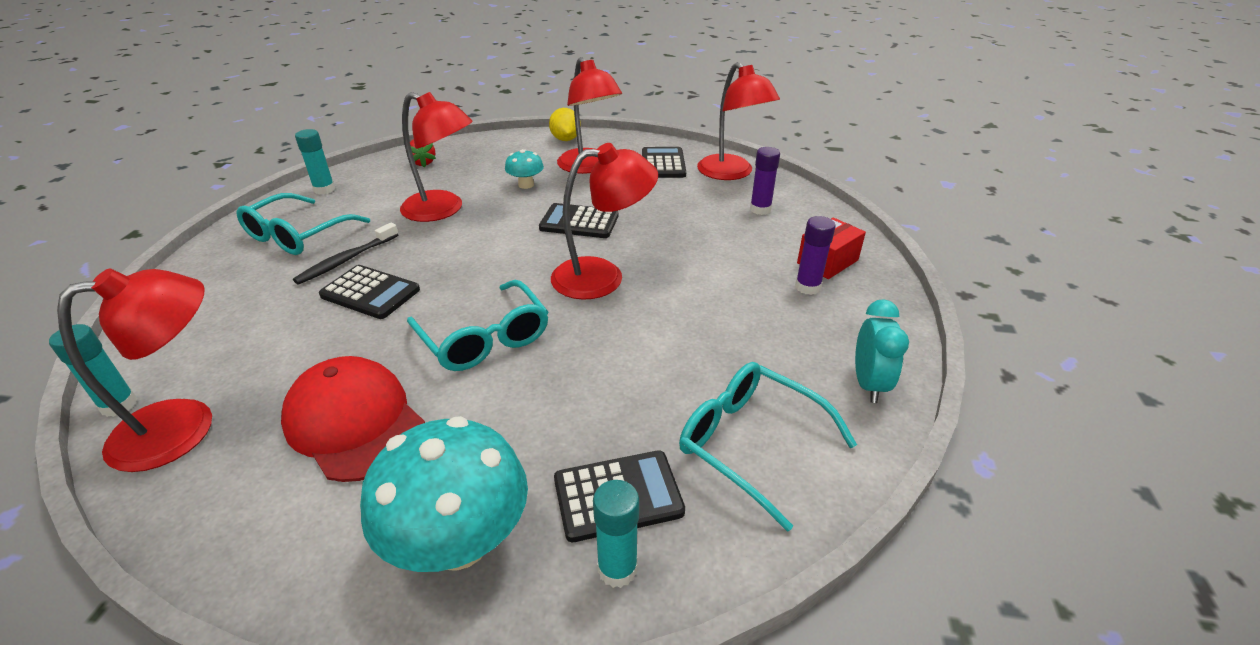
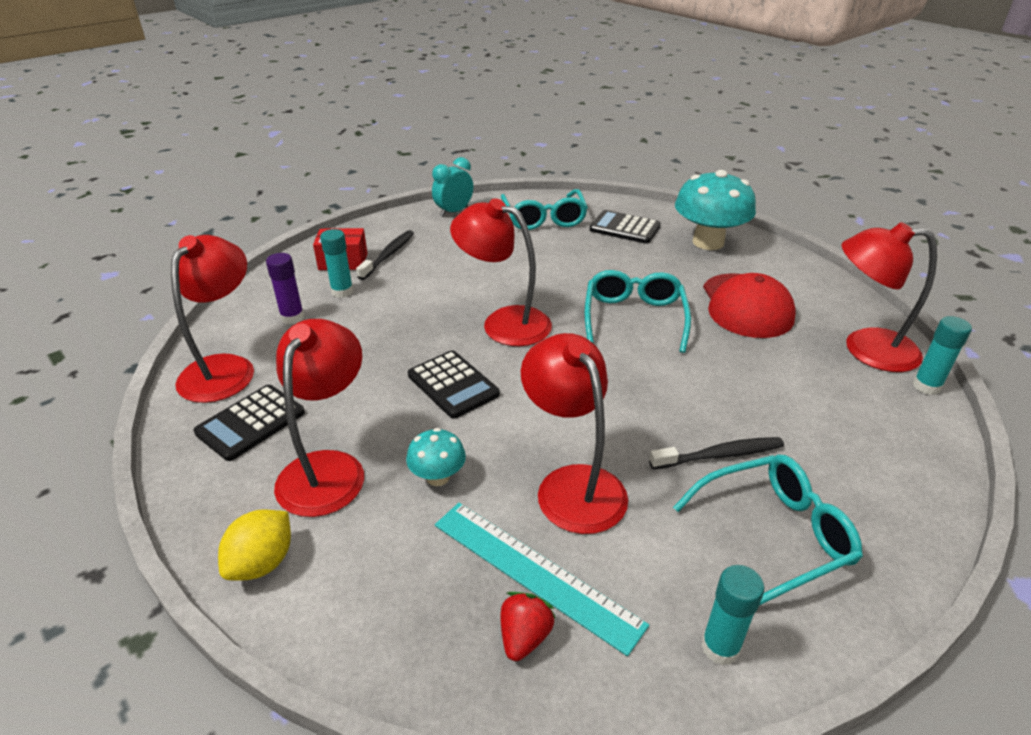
camera: 140 degrees left, 0 degrees up
black calculator [319,265,420,319] -> none
turquoise glue stick [593,480,639,588] -> turquoise glue stick moved to [320,229,354,298]
purple glue stick [795,216,836,295] -> black toothbrush [356,230,414,280]
none -> turquoise ruler [435,503,649,656]

